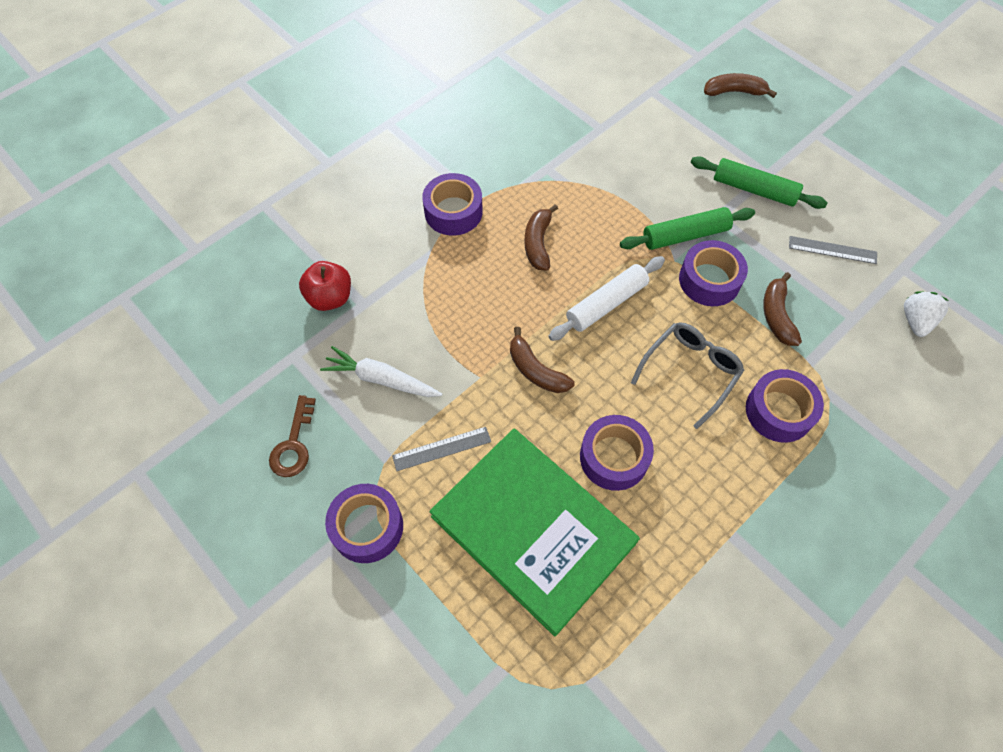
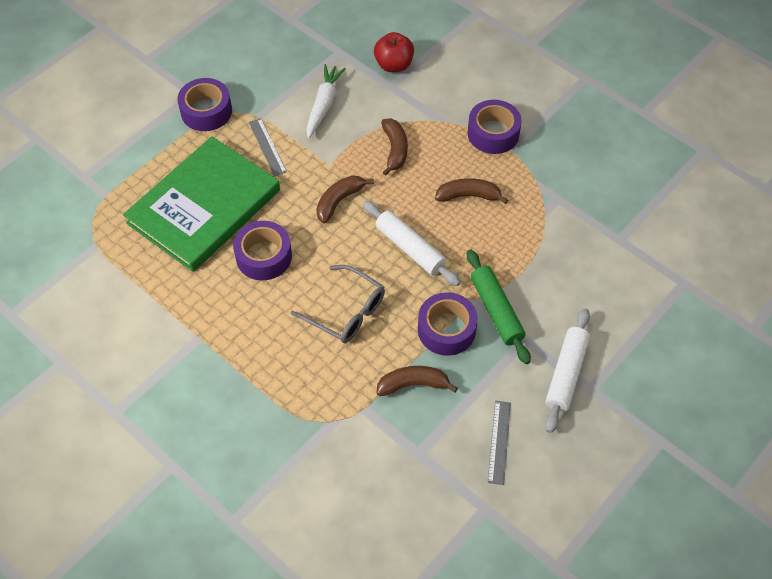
camera: 85 degrees right, 5 degrees down
brown key [269,395,316,477] -> none
green rolling pin [691,156,828,209] -> white rolling pin [545,308,590,433]
brown banana [704,73,777,98] -> brown banana moved to [381,119,408,176]
purple tape [746,369,824,443] -> none
white strawberry [904,291,949,337] -> none

